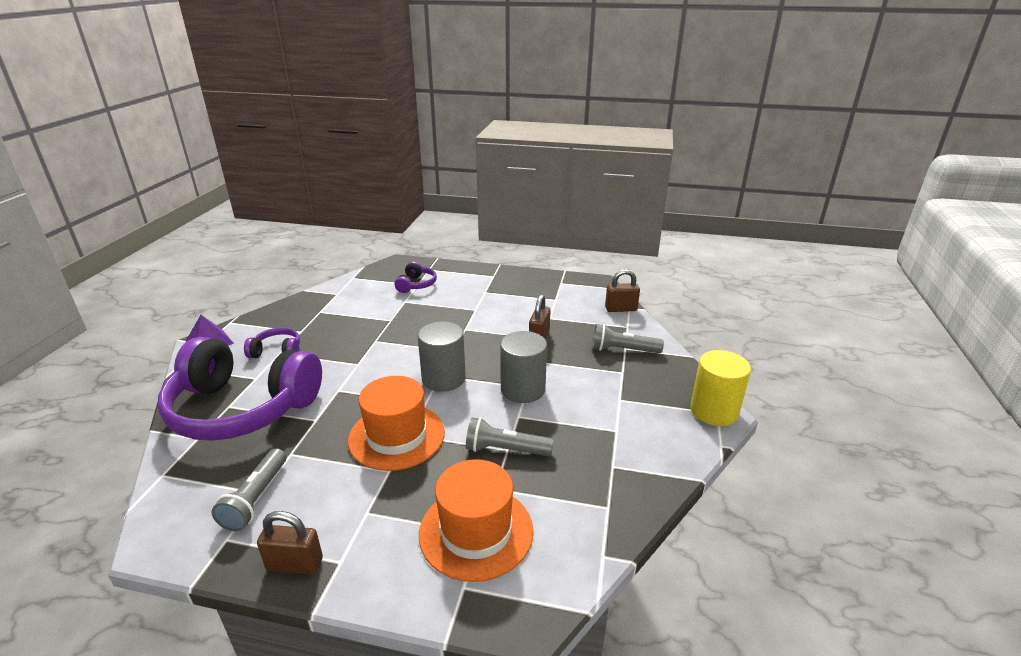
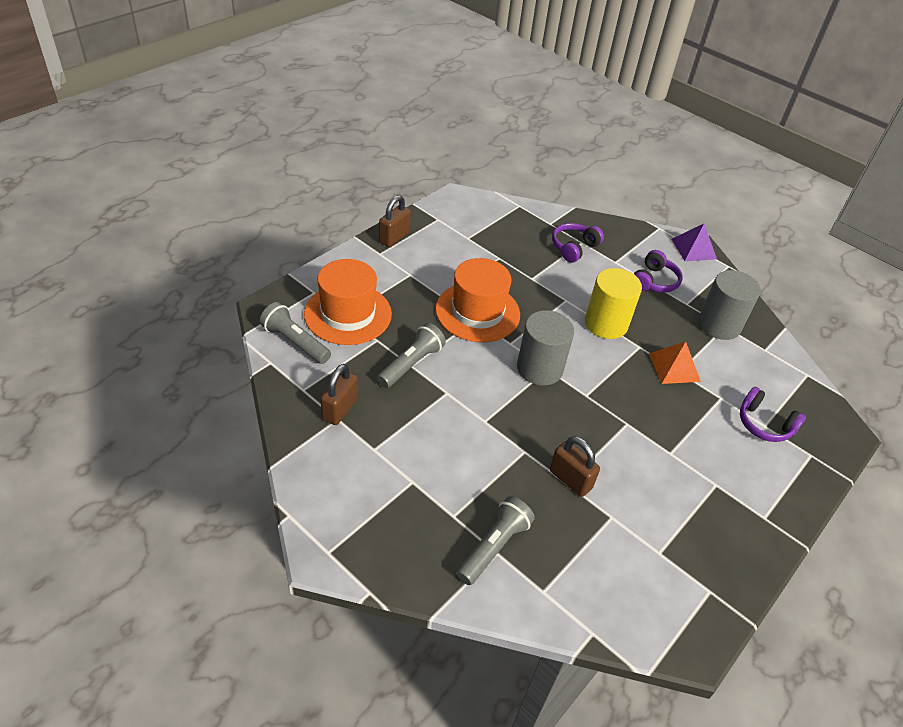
camera: 115 degrees right, 15 degrees up
purple headphones [158,337,322,441] -> purple headphones [552,223,604,263], size x0.41
grey flashlight [212,448,286,531] -> grey flashlight moved to [260,302,331,364]
grey cylinder [500,331,547,403] -> grey cylinder moved to [698,270,761,340]
brown padlock [605,269,640,312] -> brown padlock moved to [321,364,358,425]
yellow cylinder [690,350,751,426] -> yellow cylinder moved to [585,268,642,339]
none -> orange pyramid [649,341,701,384]

